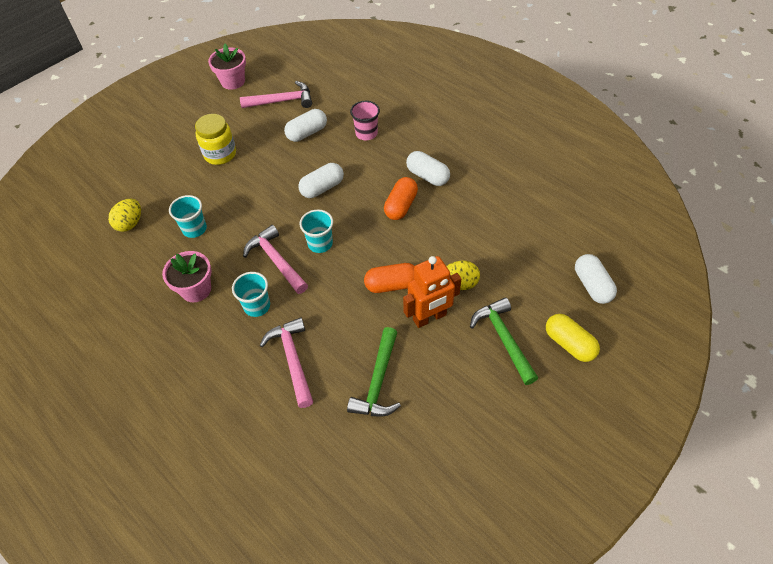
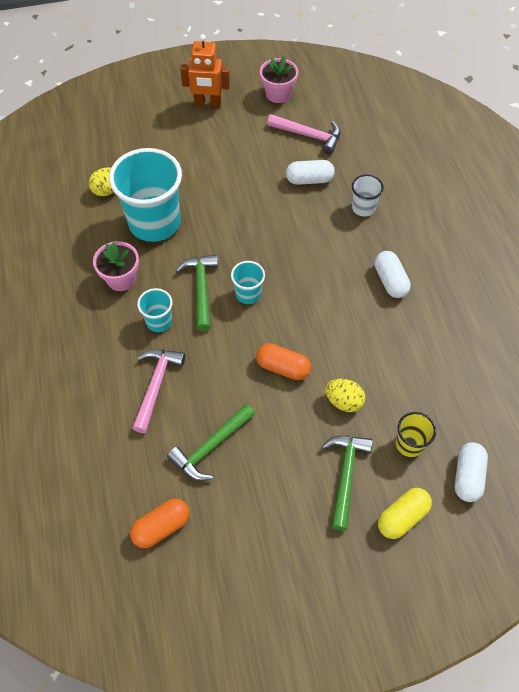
camera: 30 degrees right, 5 degrees up
turquoise cup [169,195,207,238] -> turquoise cup [109,148,182,242], size x2.15
yellow jar [195,114,236,165] -> none
pink hammer [243,225,308,294] -> green hammer [175,254,218,331]
white capsule [298,163,344,198] -> none
pink cup [350,101,380,140] -> white cup [352,174,384,217]
orange capsule [384,177,418,220] -> orange capsule moved to [130,499,190,548]
orange robot [403,256,461,328] -> orange robot moved to [180,34,230,108]
yellow capsule [546,314,600,362] -> yellow capsule turned 60 degrees clockwise [378,488,432,539]
none -> yellow cup [396,412,436,457]

